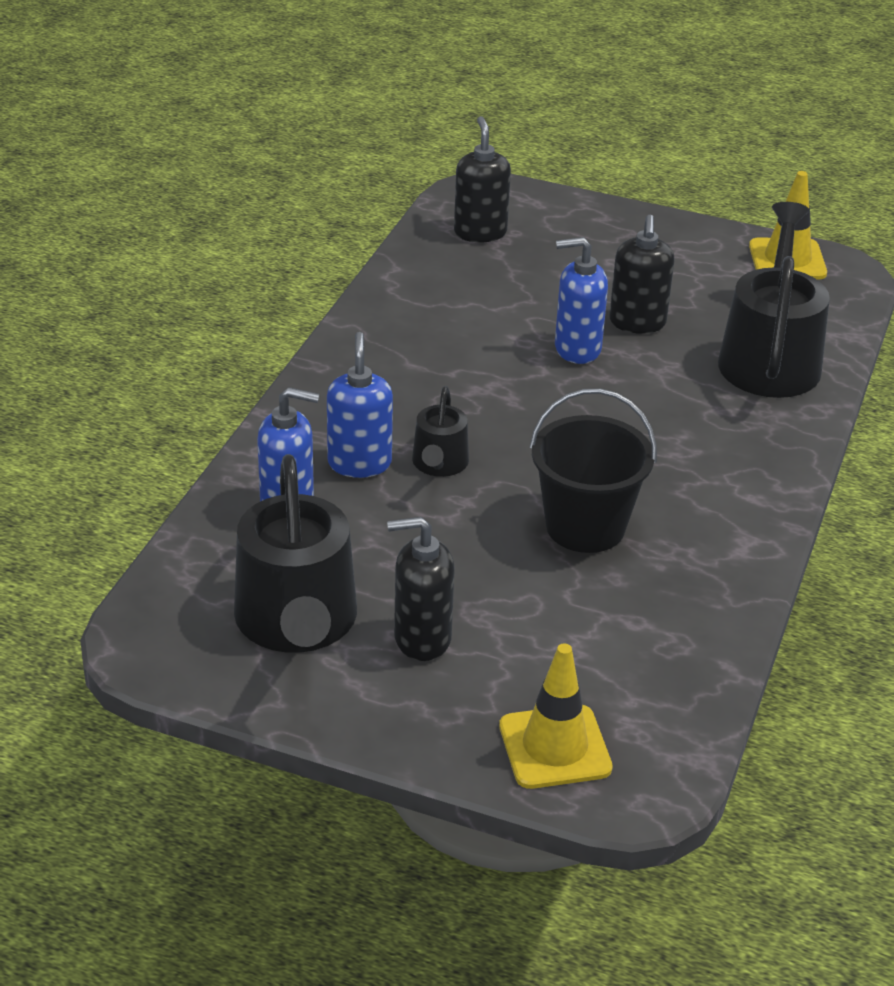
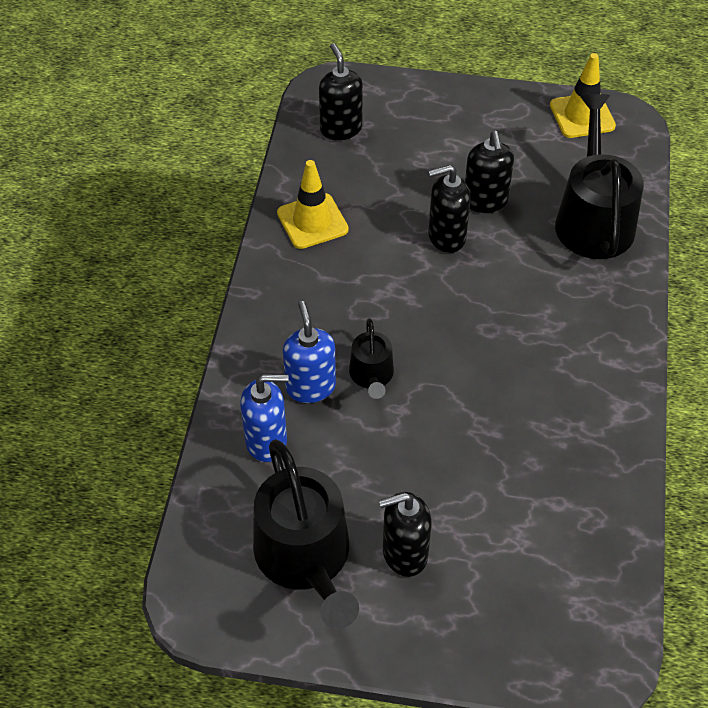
camera: 10 degrees left, 15 degrees up
yellow traffic cone [499,643,613,789] -> yellow traffic cone moved to [277,160,349,249]
black bucket [529,388,657,553] -> none
blue soap dispenser [555,237,608,364] -> black soap dispenser [428,165,471,253]

